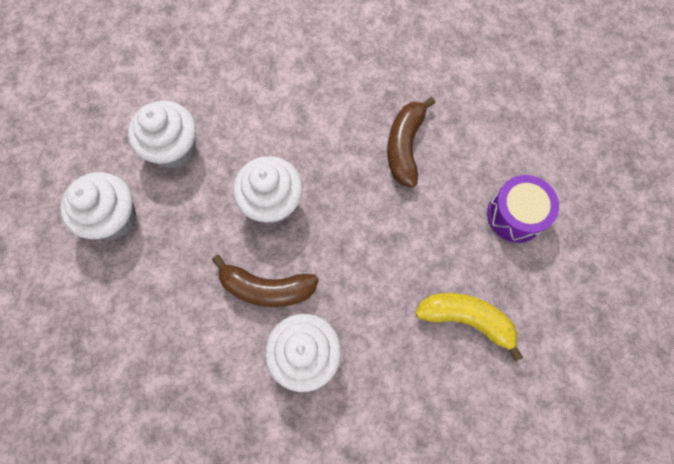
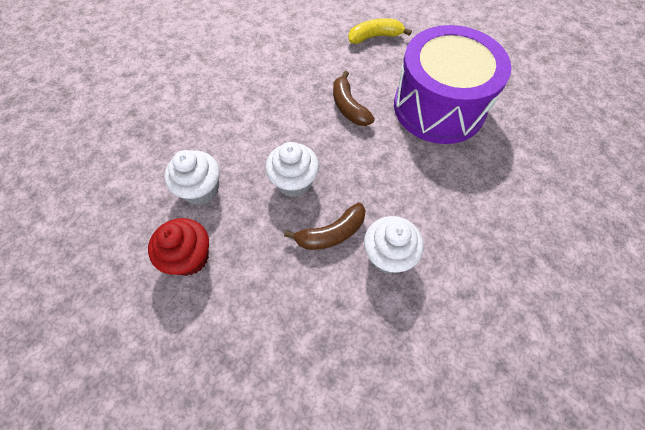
camera: 35 degrees left, 10 degrees down
white cupcake [60,172,136,239] -> red cupcake [148,218,209,276]
yellow banana [415,293,523,362] -> yellow banana moved to [348,18,412,44]
purple drum [487,175,559,243] -> purple drum [394,25,512,144], size x2.33

